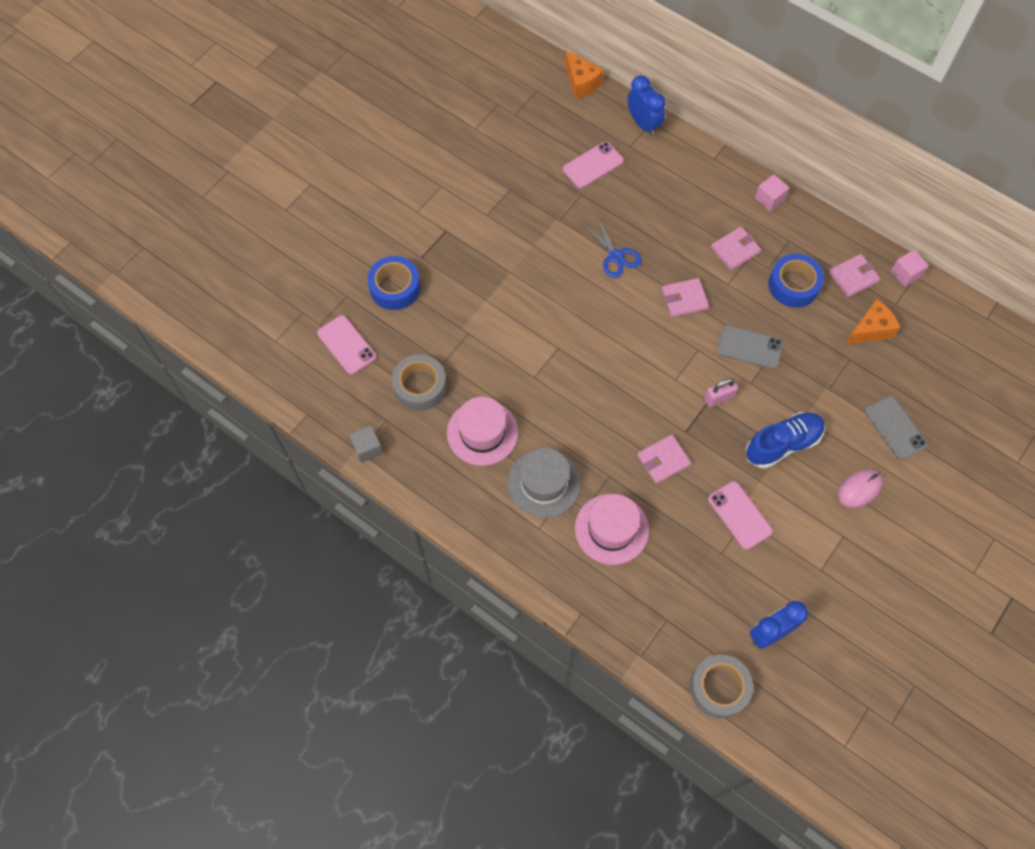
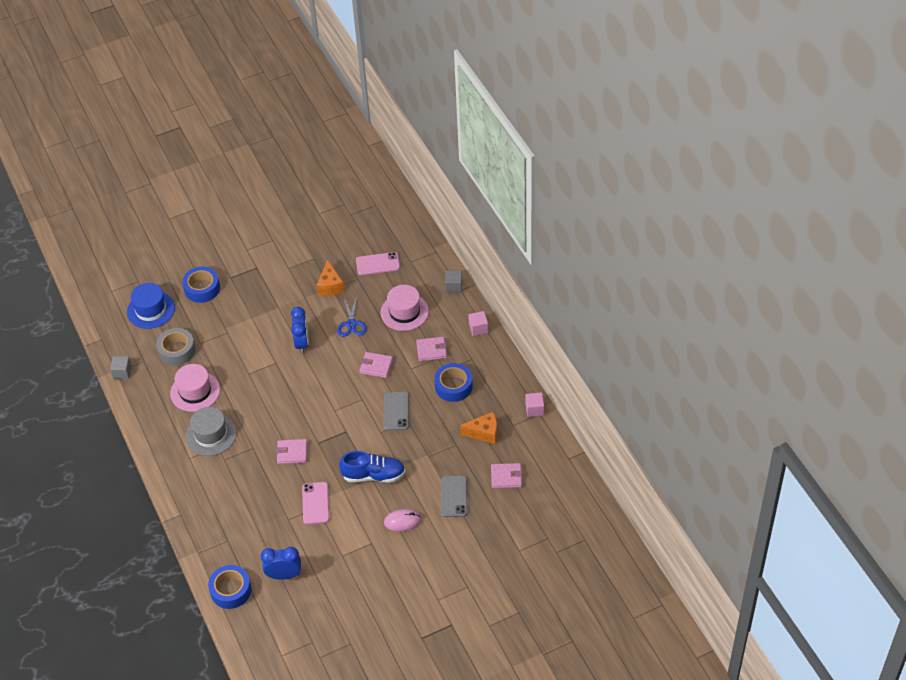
camera: 30 degrees right, 15 degrees down
pink phone [317,315,377,375] -> blue hat [127,283,175,329]
orange cheese [565,50,604,98] -> orange cheese moved to [317,260,344,295]
pink hat [575,494,649,565] -> pink hat moved to [380,285,429,331]
blue clock [627,75,666,136] -> blue clock moved to [291,307,309,354]
grey tape [690,654,753,719] -> blue tape [208,565,251,609]
pink padlock [704,378,738,407] -> none
grey phone [717,325,783,369] -> grey phone turned 45 degrees clockwise [384,392,409,430]
pink wallet [829,254,880,297] -> pink wallet moved to [491,463,522,488]
none -> grey cube [445,271,462,293]

